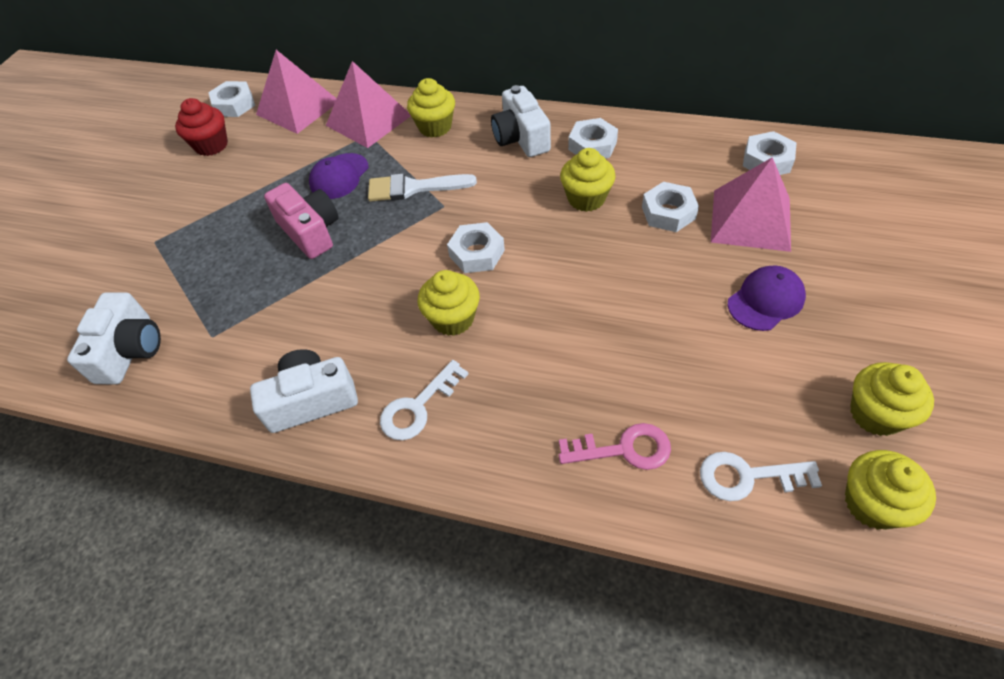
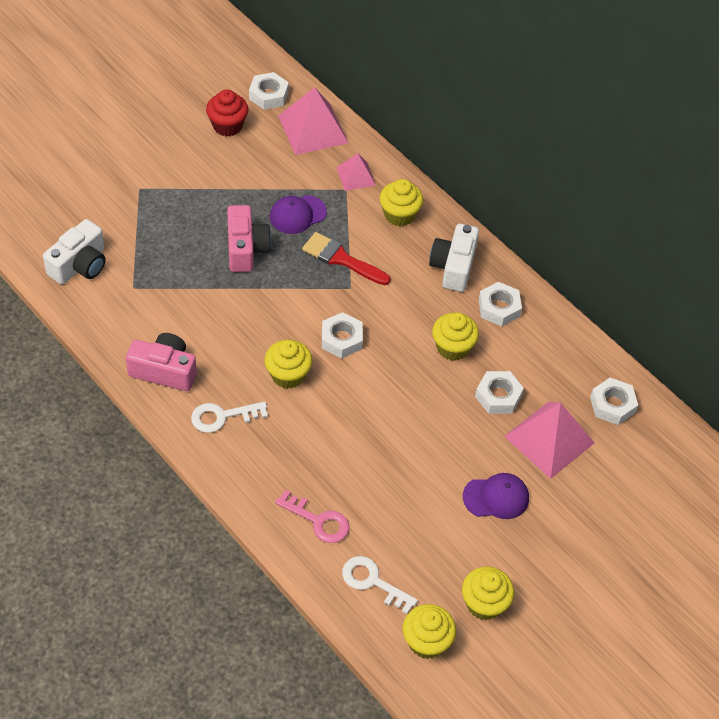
camera: 25 degrees right, 0 degrees up
white camera [250,349,358,433] -> pink camera [126,333,197,391]
pink pyramid [326,61,411,148] -> pink pyramid [336,153,376,191], size x0.56
white brush [368,173,477,202] -> red brush [302,232,391,285]

